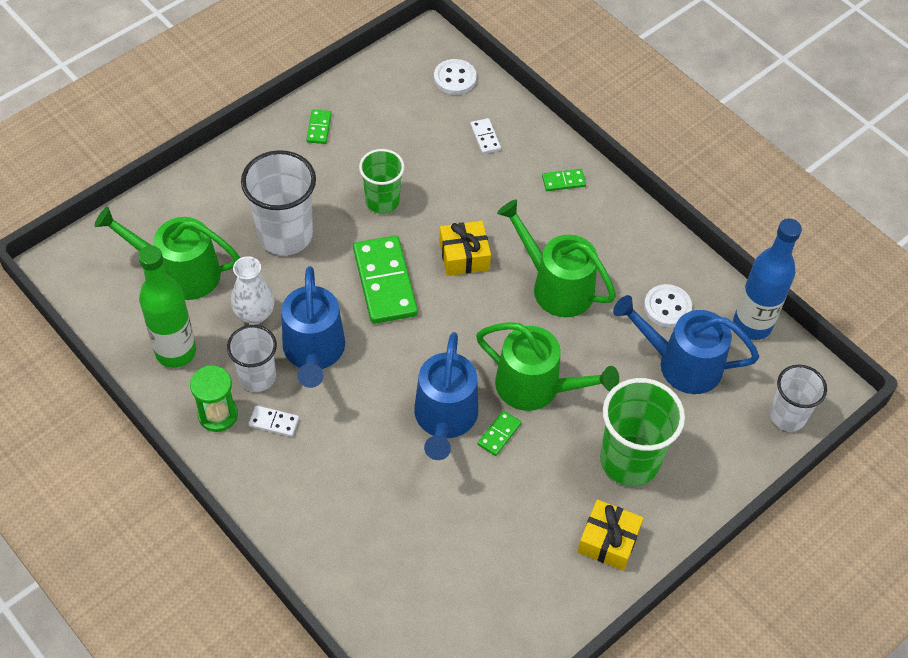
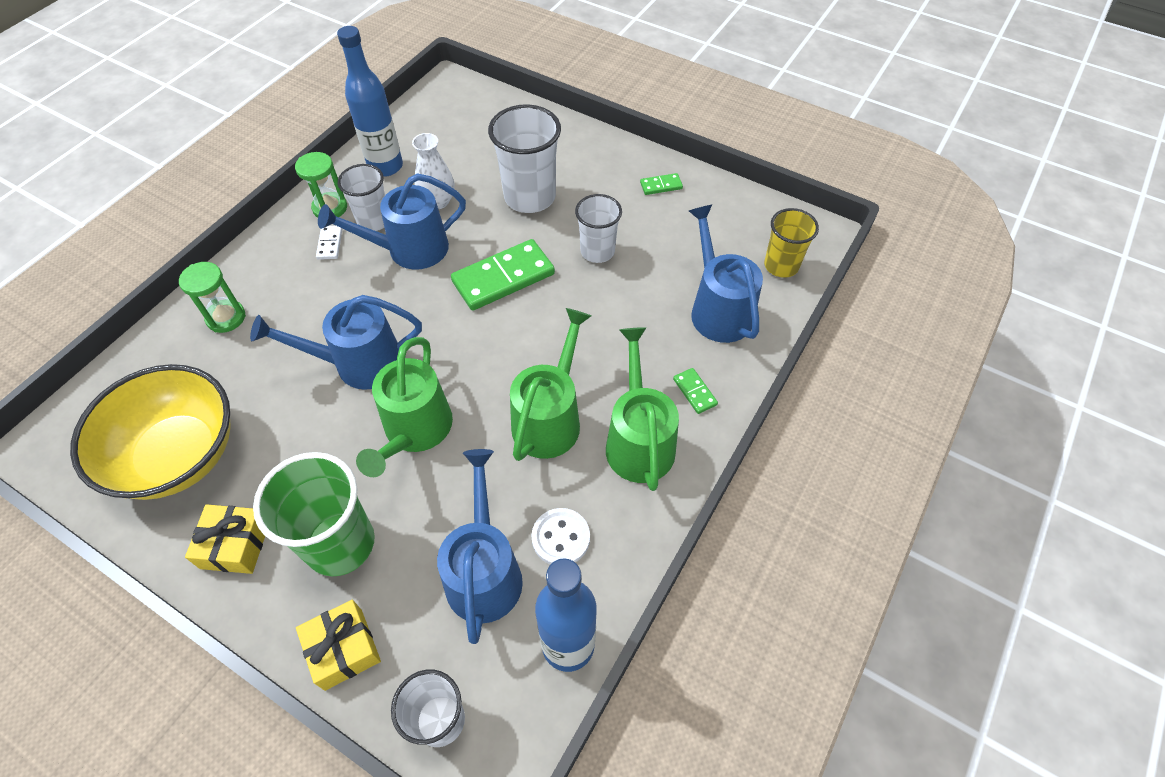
camera: 75 degrees right, 0 degrees up
green watering can [94,206,240,300] -> green watering can moved to [606,327,679,491]
green bottle [138,246,196,368] -> blue bottle [337,26,403,177]
green cup [359,149,405,214] -> white cup [575,194,622,263]
white button [434,59,477,95] -> yellow cup [764,208,819,278]
yellow gift [439,221,491,276] -> yellow gift moved to [296,600,381,691]
white domino [470,118,501,154] -> blue watering can [689,205,763,343]
green domino [478,410,521,456] -> none
none -> yellow bowl [70,364,230,500]
none -> green hourglass [179,262,246,333]

